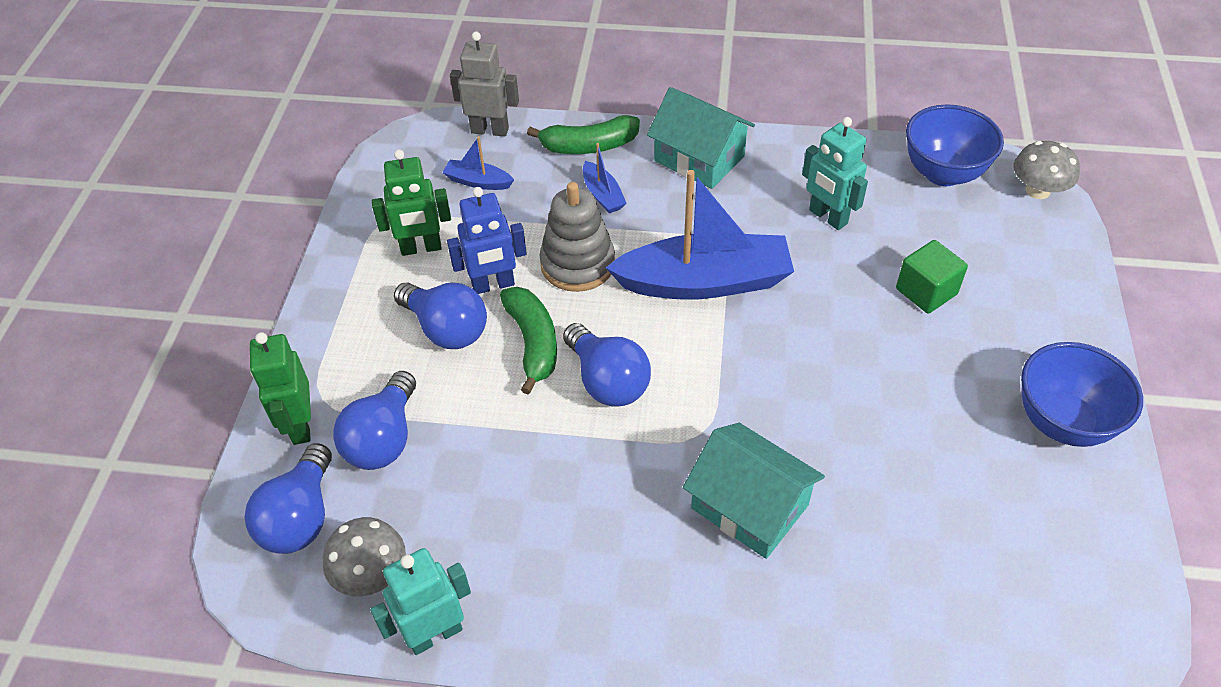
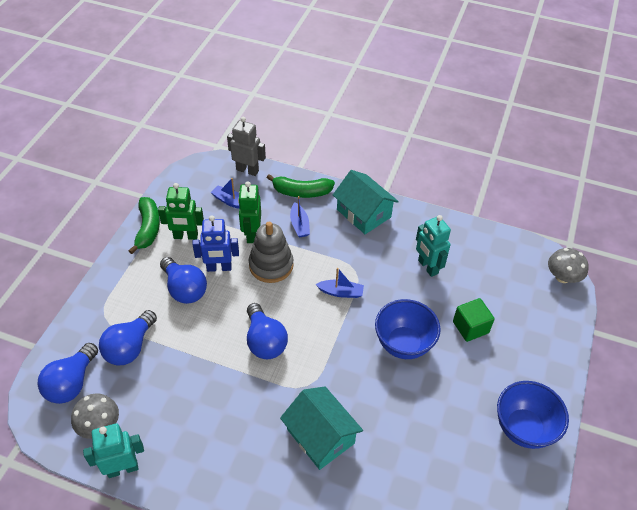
camera: 10 degrees right, 0 degrees up
green robot [250,332,311,445] -> green robot moved to [238,181,261,243]
green banana [500,287,557,395] -> green banana moved to [129,197,160,254]
blue boat [606,170,794,300] -> blue boat [316,268,364,298], size x0.44
blue bowl [906,104,1004,186] -> blue bowl moved to [375,299,441,359]

